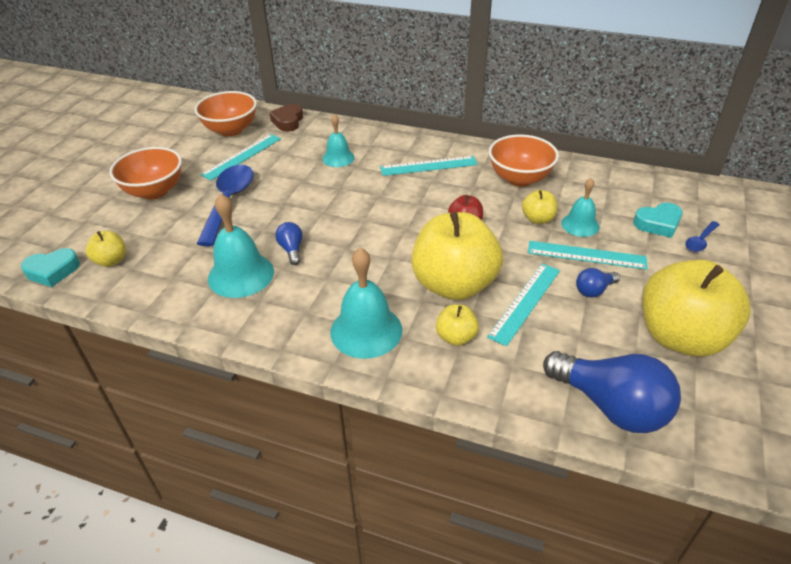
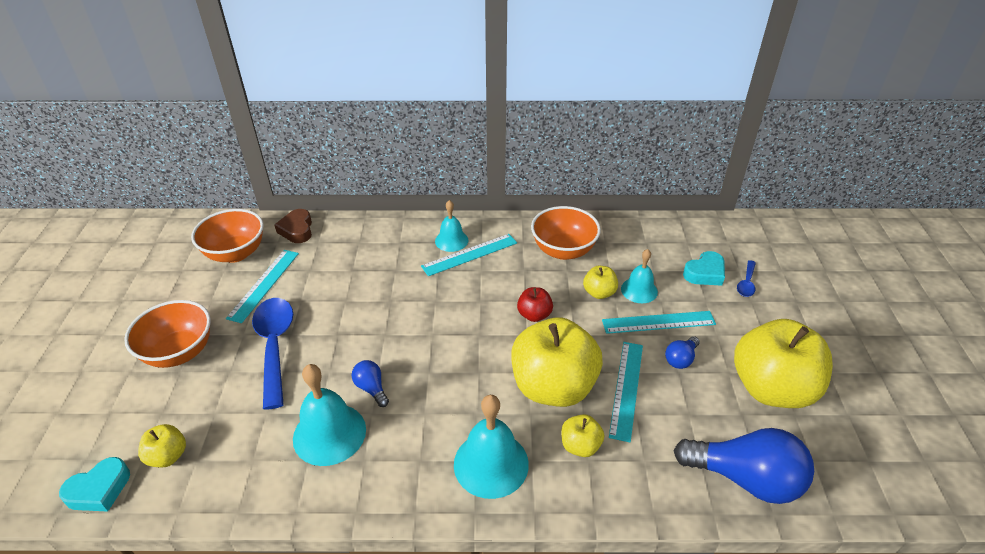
camera: 20 degrees left, 0 degrees up
turquoise bell [322,114,355,167] -> turquoise bell moved to [435,200,468,252]

